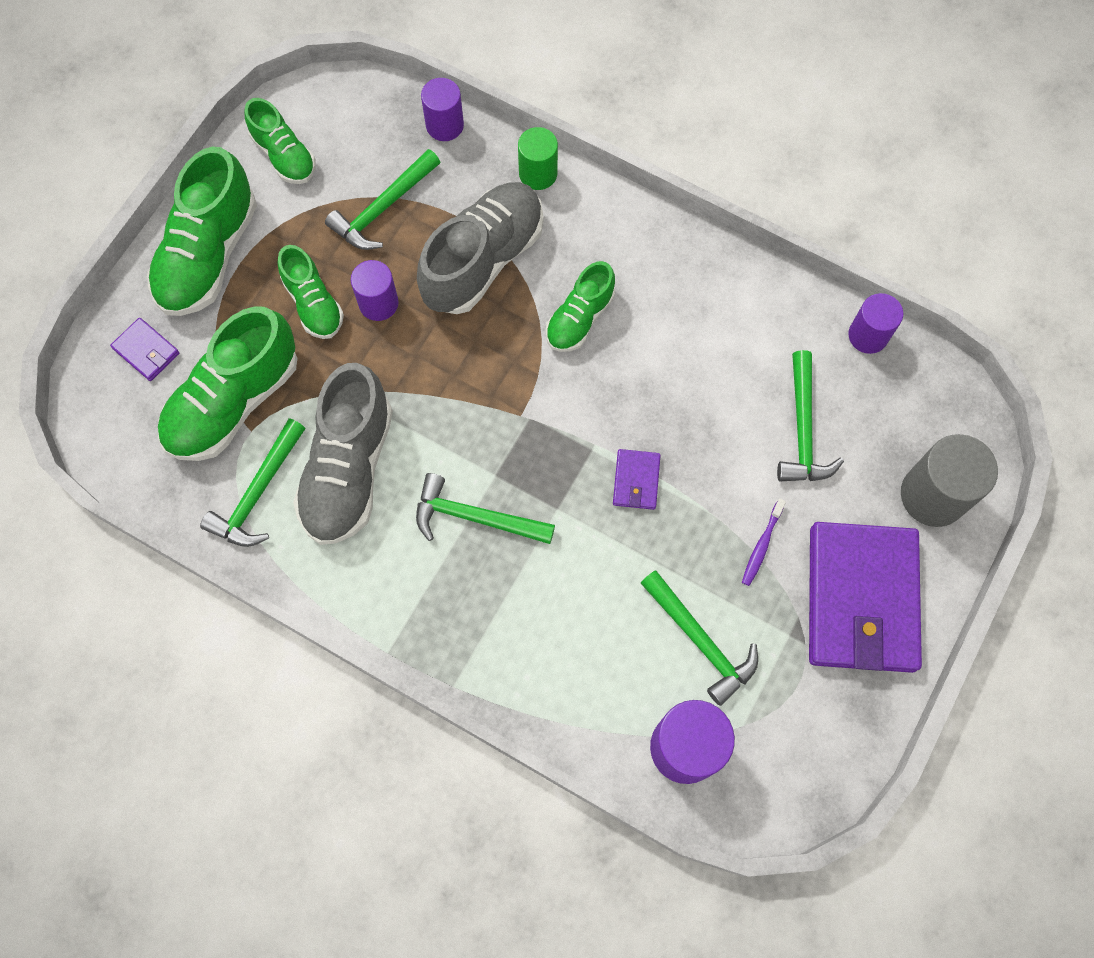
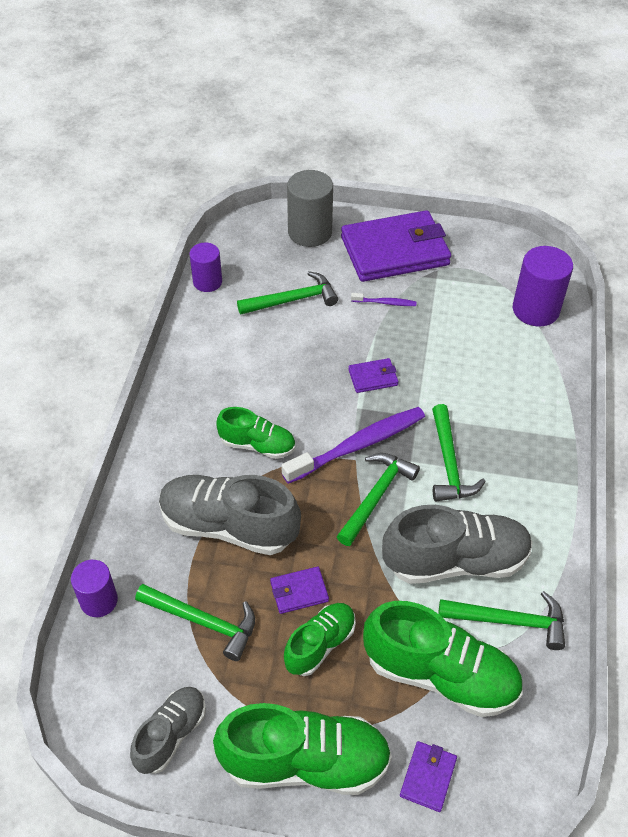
camera: 110 degrees left, 20 degrees down
green shoe [245,98,316,184] -> grey shoe [130,687,206,774]
purple cylinder [351,260,399,321] -> purple wallet [270,567,329,614]
green cylinder [518,127,558,190] -> none
green hammer [641,570,758,706] -> green hammer moved to [336,453,420,546]
none -> purple toothbrush [281,407,425,484]

